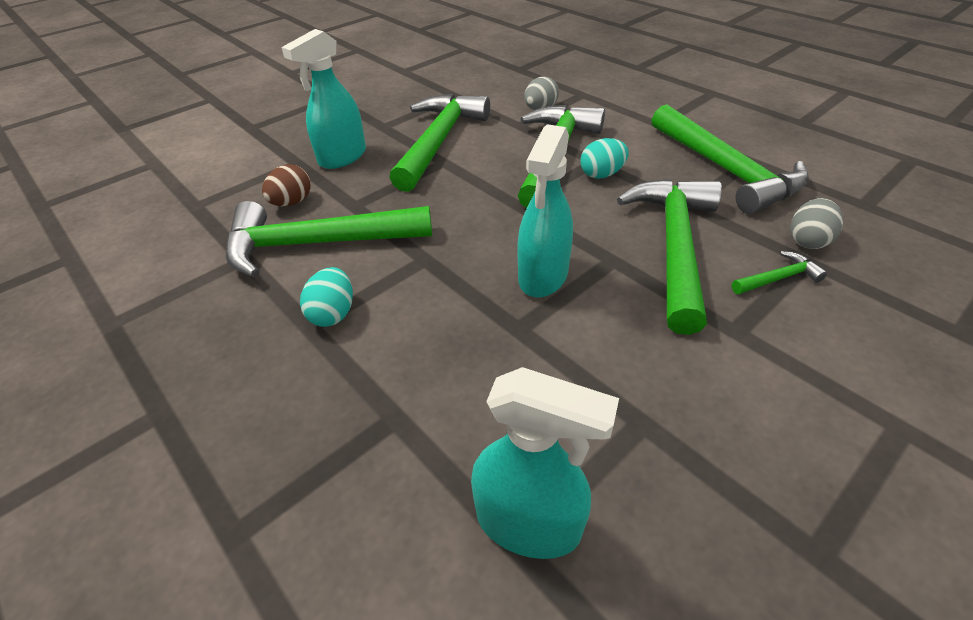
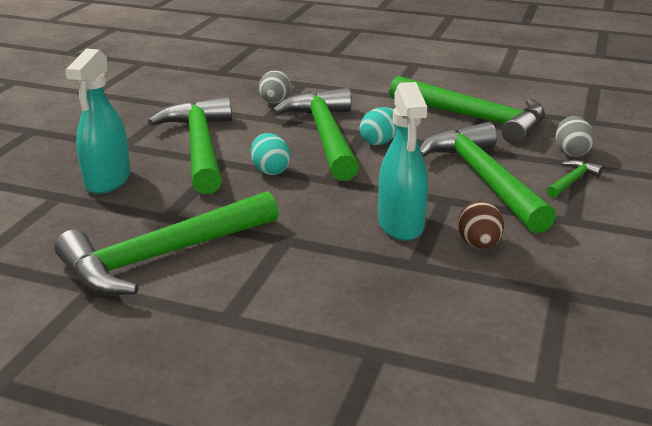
camera: 30 degrees left, 15 degrees down
brown egg [262,164,311,206] -> brown egg moved to [458,201,504,249]
turquoise egg [300,267,353,327] -> turquoise egg moved to [251,133,291,175]
turquoise spray bottle [471,367,619,559] -> none

